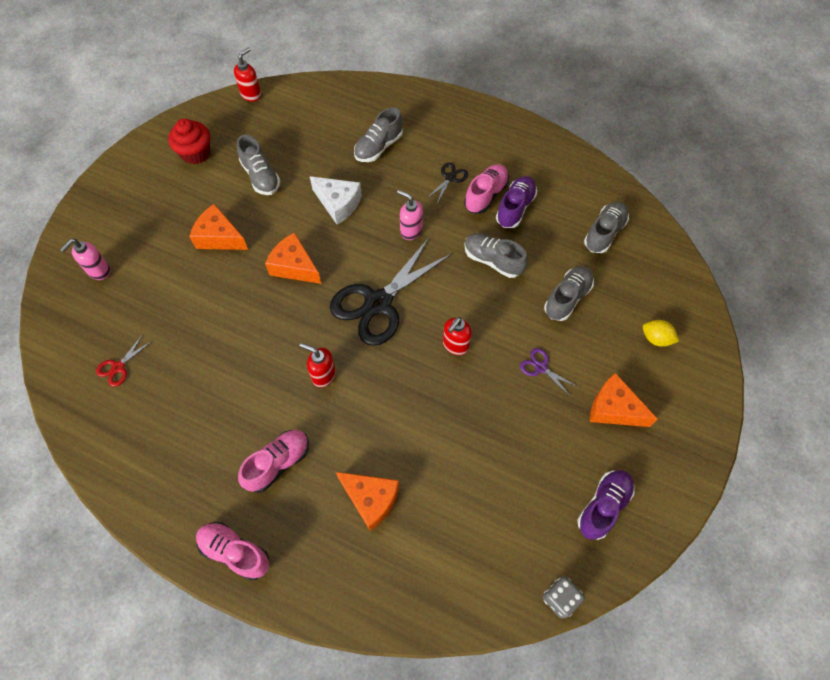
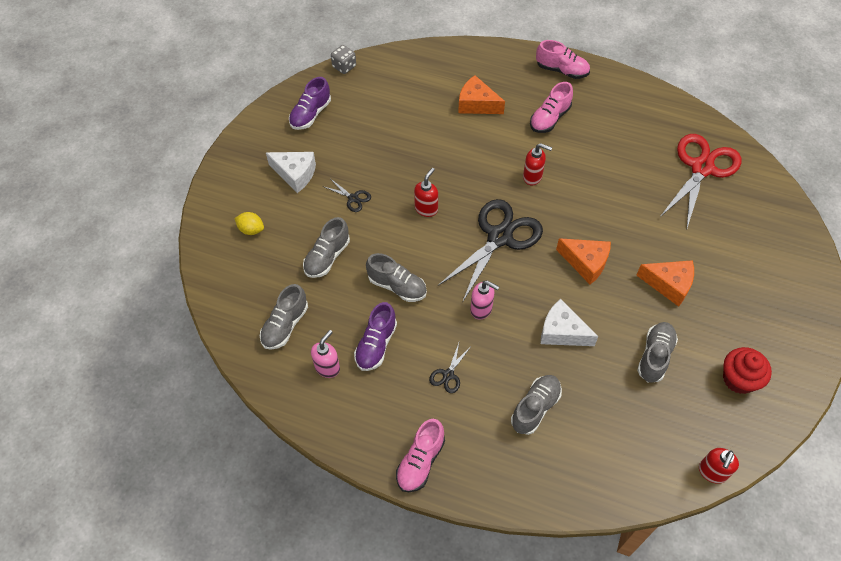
camera: 175 degrees right, 5 degrees down
pink soap dispenser [60,239,110,280] -> pink soap dispenser moved to [311,330,340,378]
red scissors [96,334,152,387] -> red scissors [659,134,741,231], size x2.38
grey shoe [237,135,280,195] -> grey shoe turned 60 degrees clockwise [637,322,678,382]
pink shoe [464,164,509,214] -> pink shoe moved to [396,419,445,492]
purple scissors [520,348,578,397] -> black scissors [323,179,371,212]
orange cheese [590,373,658,427] -> white cheese [266,152,316,193]

